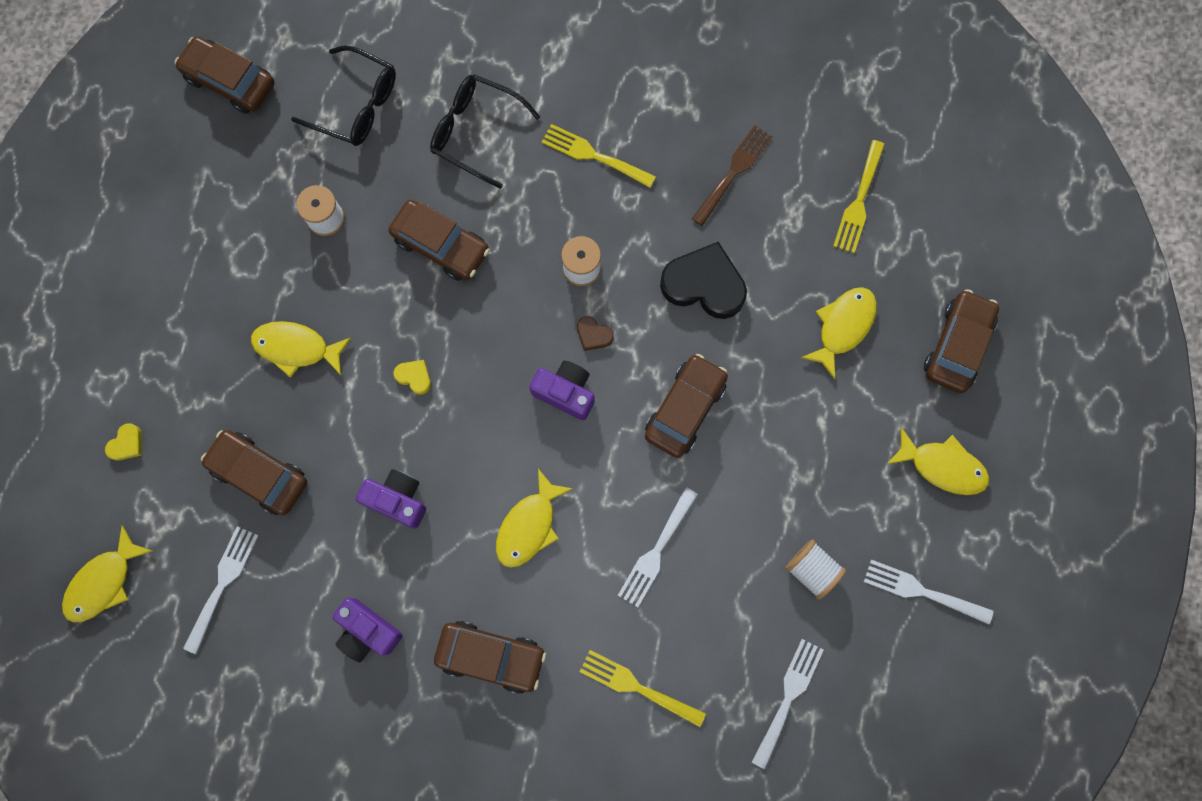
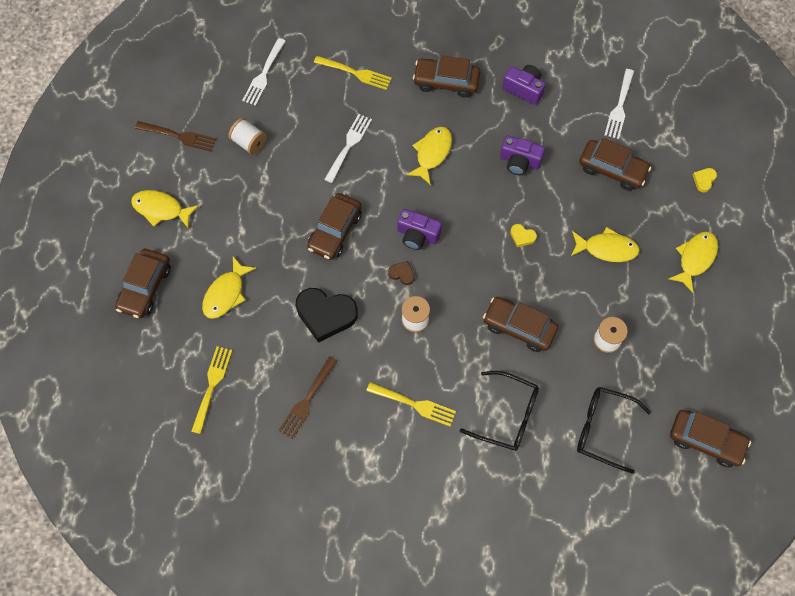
camera: 175 degrees right, 10 degrees down
yellow fish [62,525,152,623] -> yellow fish moved to [668,231,718,293]
white fork [864,560,993,624] -> brown fork [135,121,216,151]

